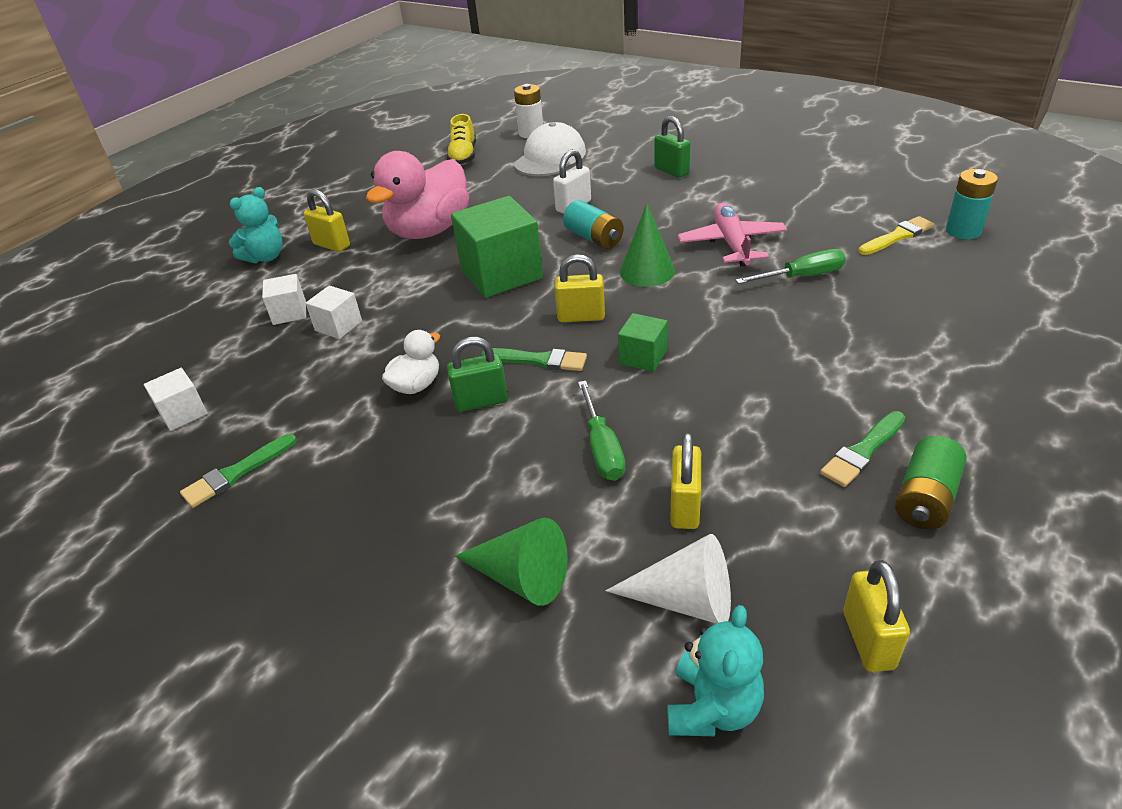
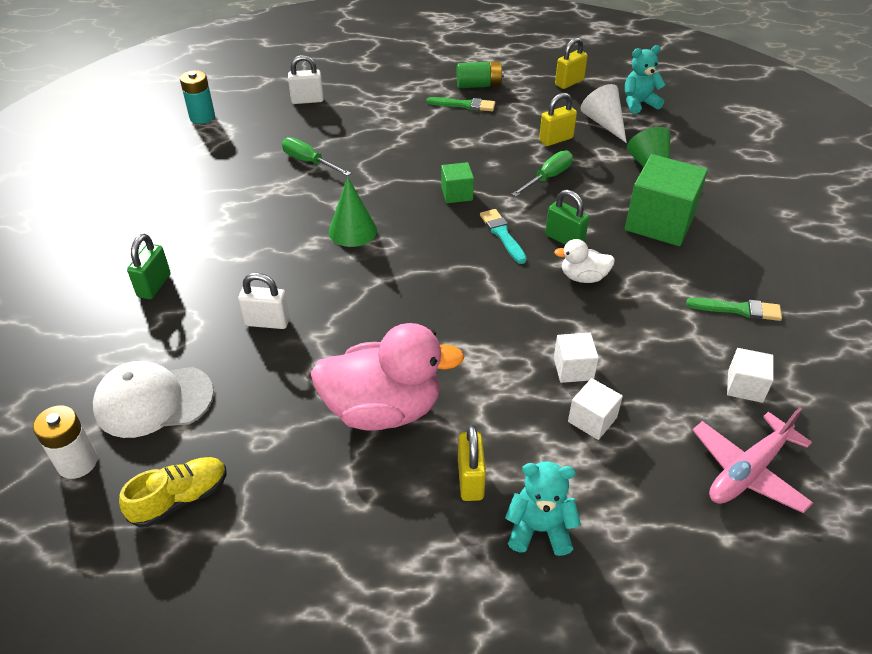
camera: 130 degrees left, 5 degrees up
green cube [451,196,543,298] -> green cube moved to [625,154,708,246]
green brush [482,348,587,371] -> turquoise brush [480,209,527,264]
yellow padlock [554,254,605,322] -> none
turquoise battery [563,200,624,249] -> none
pink plane [678,203,787,267] -> pink plane moved to [693,407,813,513]
yellow brush [858,216,935,255] -> none
none -> white padlock [288,55,324,104]

